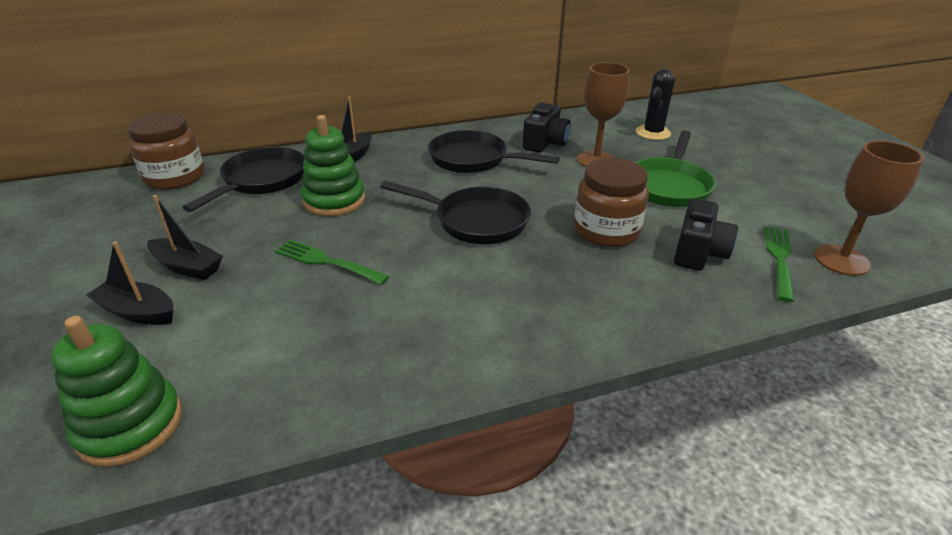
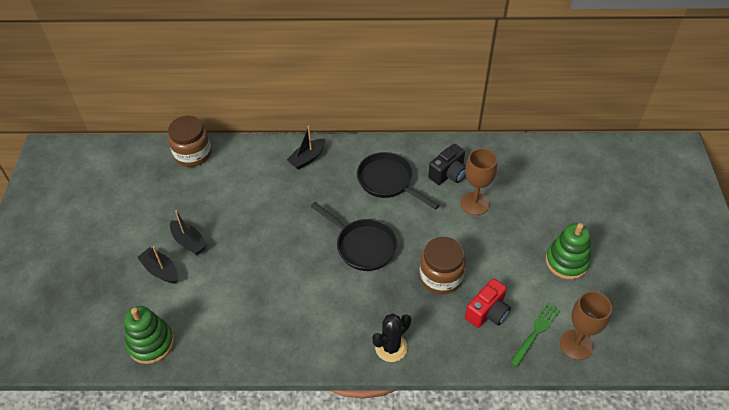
camera: 20 degrees right, 15 degrees up
black pan [183,147,306,212] -> none
green fork [275,240,389,285] -> none
green stacking toy [301,115,365,216] -> green stacking toy moved to [546,223,591,280]
green pan [635,131,716,207] -> none
black cactus [636,69,675,140] -> black cactus moved to [372,313,411,362]
black camera [674,199,738,271] -> red camera [465,278,511,328]

